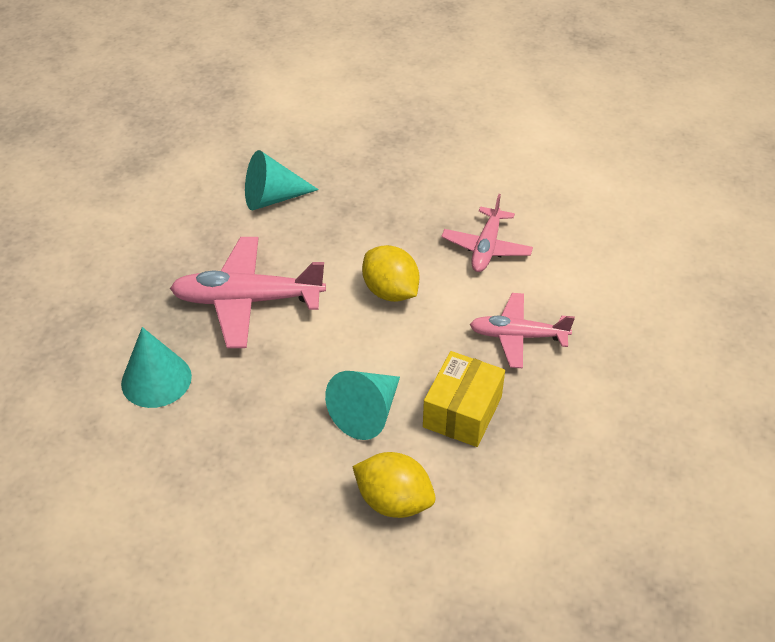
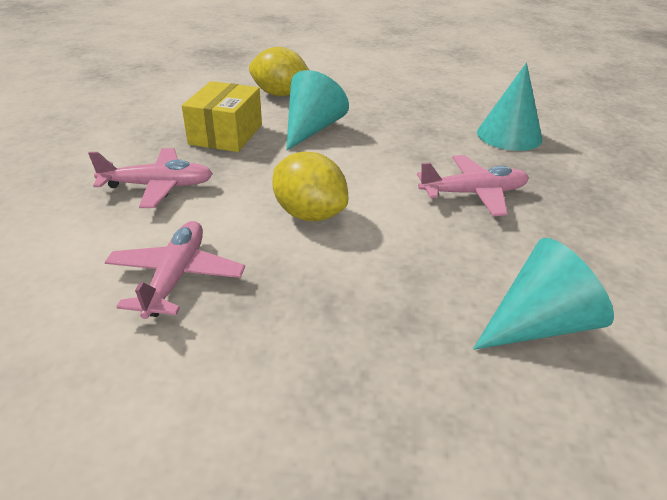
camera: 170 degrees right, 10 degrees down
pink plane [170,237,326,348] -> pink plane [417,155,529,216], size x0.64

